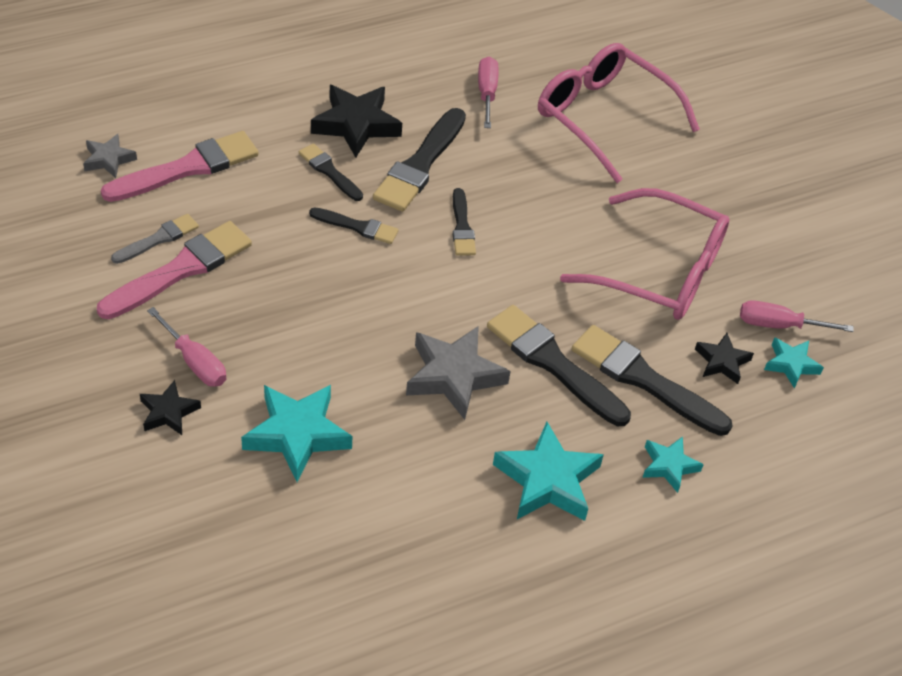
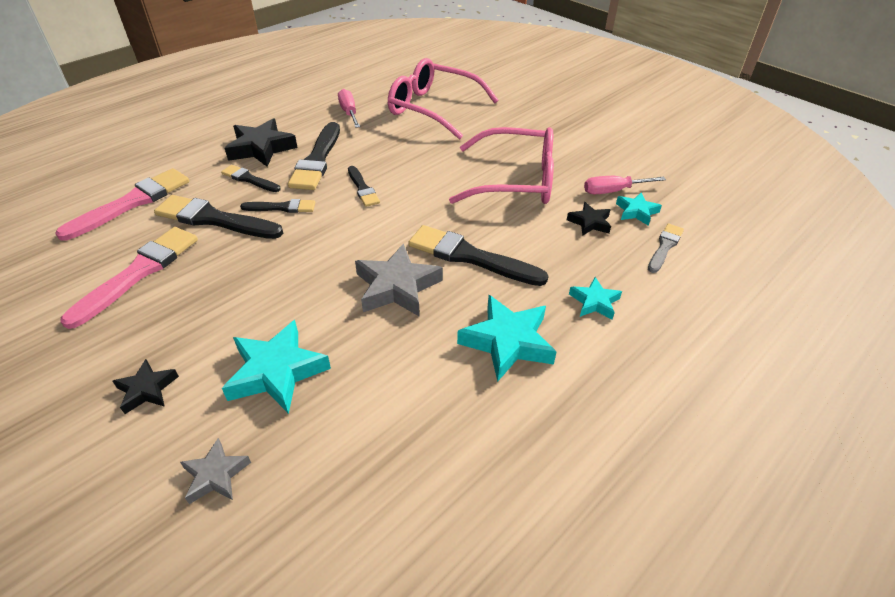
camera: 15 degrees left, 5 degrees down
grey star [83,134,137,178] -> grey star moved to [180,438,251,504]
grey brush [111,214,199,264] -> grey brush moved to [648,224,684,273]
pink screwdriver [147,307,226,387] -> none
black brush [572,325,732,436] -> black brush moved to [154,195,283,239]

